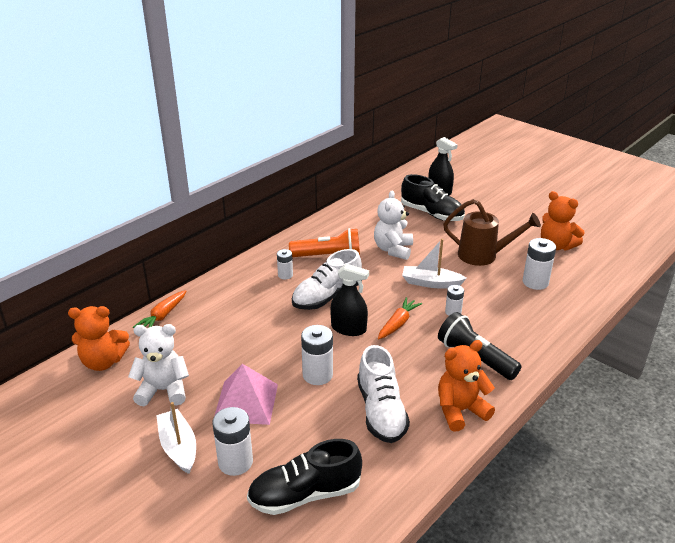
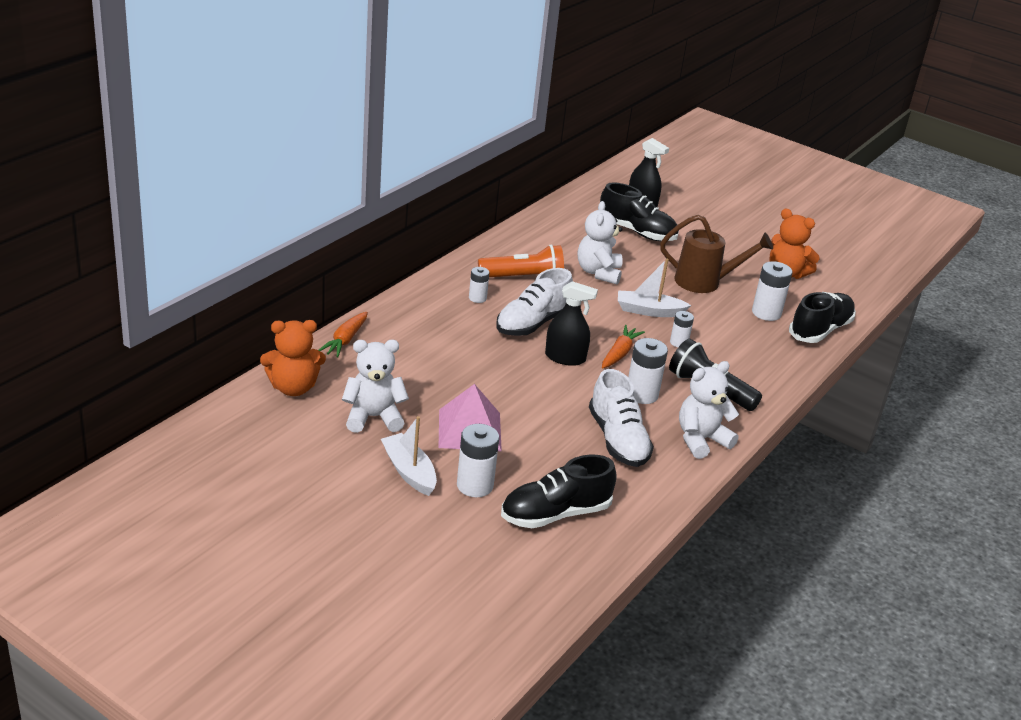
camera: 10 degrees left, 0 degrees up
white battery [301,325,333,385] -> white battery moved to [628,338,668,404]
orange teddy bear [438,340,495,432] -> white teddy bear [679,361,739,459]
none -> black shoe [789,292,856,343]

